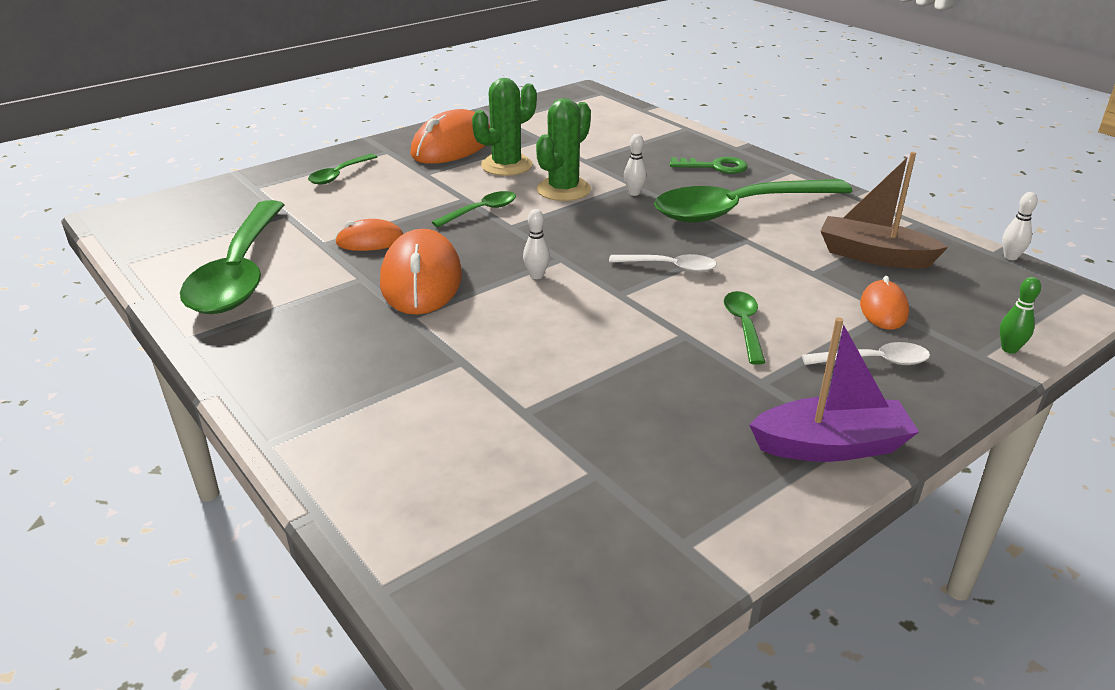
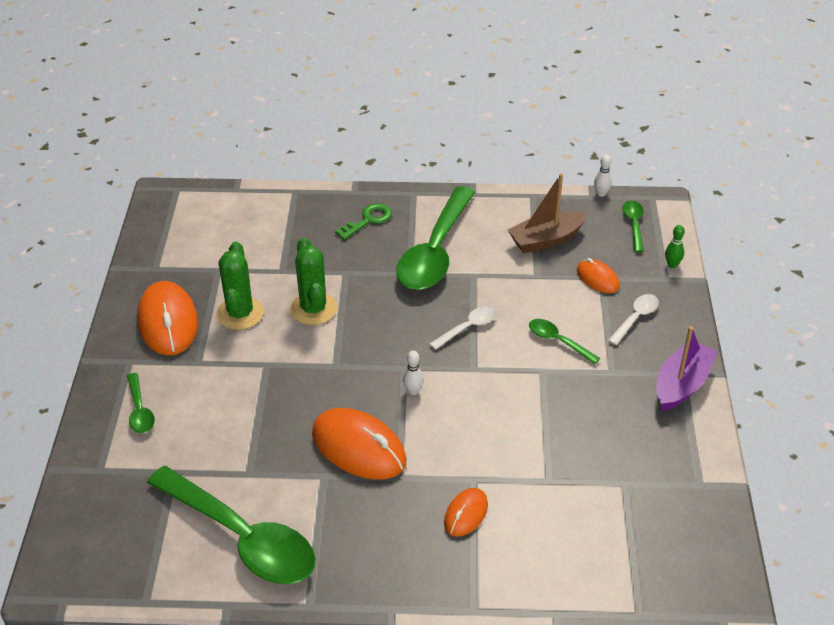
camera: 50 degrees left, 10 degrees up
orange mouse [335,219,403,251] -> orange mouse moved to [444,488,488,537]
green spoon [432,191,516,227] -> green spoon moved to [622,200,644,253]
white bowling pin [624,134,647,196] -> none

